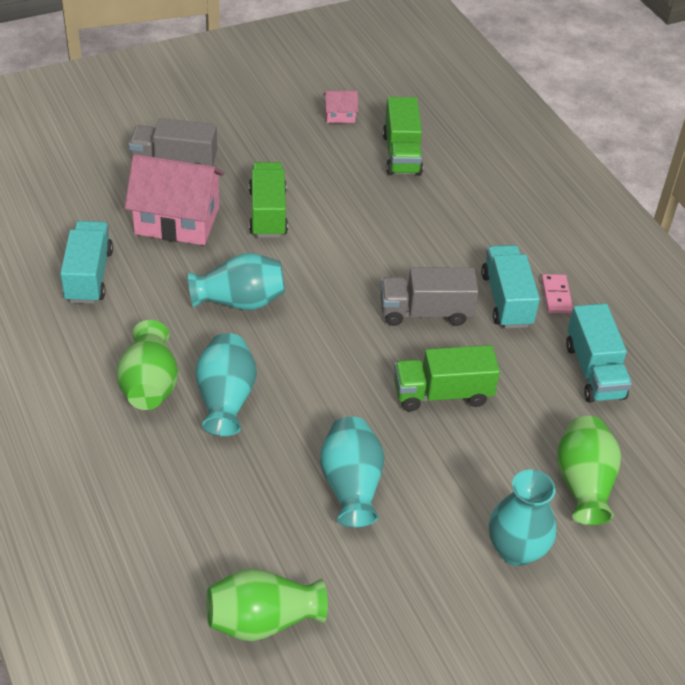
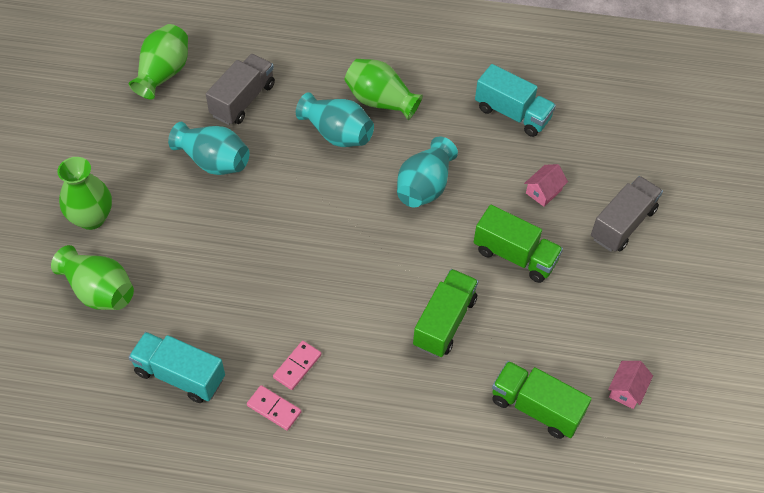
camera: 125 degrees right, 10 degrees up
pink house [125,154,225,245] -> pink house [524,164,568,207], size x0.44
grey truck [381,267,479,326] -> grey truck moved to [206,54,275,125]
green truck [394,345,500,411] -> green truck moved to [413,269,478,357]
turquoise truck [481,245,540,328] -> pink domino [273,341,321,390]
turquoise vase [489,470,557,566] -> green vase [57,157,112,230]

